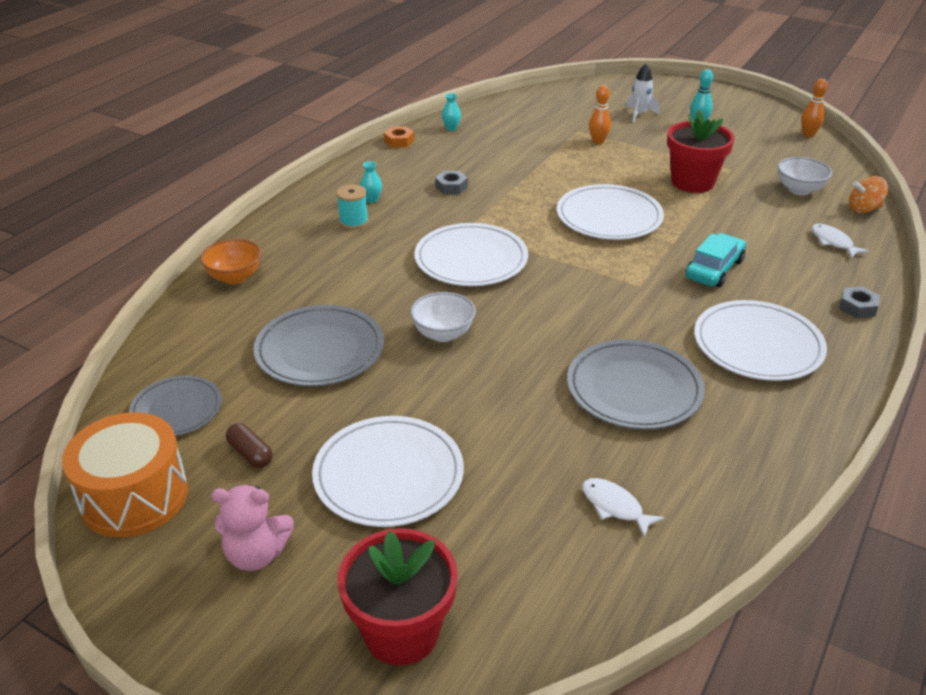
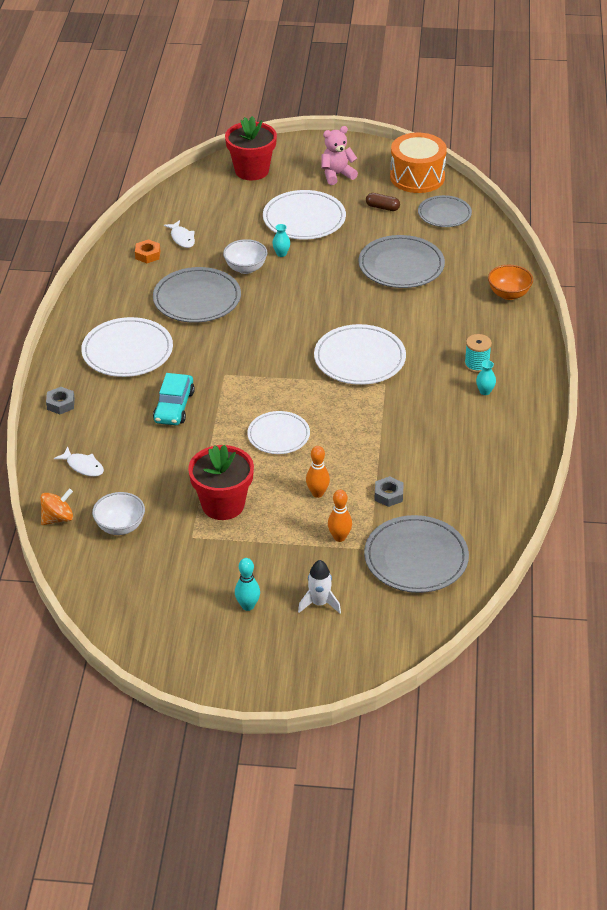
camera: 155 degrees right, 5 degrees up
orange nut [384,126,414,148] -> orange nut moved to [135,239,160,263]
white bowl [410,292,476,342] -> white bowl moved to [223,239,268,274]
grey nut [435,171,468,194] -> grey nut moved to [374,476,404,507]
turquoise vase [442,93,461,131] -> turquoise vase moved to [272,224,290,257]
white plate [557,184,664,240] -> white plate [247,411,310,454], size x0.65
white fish [582,478,665,538] -> white fish turned 45 degrees clockwise [164,220,195,248]
orange bowling pin [801,79,828,137] -> orange bowling pin moved to [306,446,330,498]
none -> grey plate [364,515,469,593]

